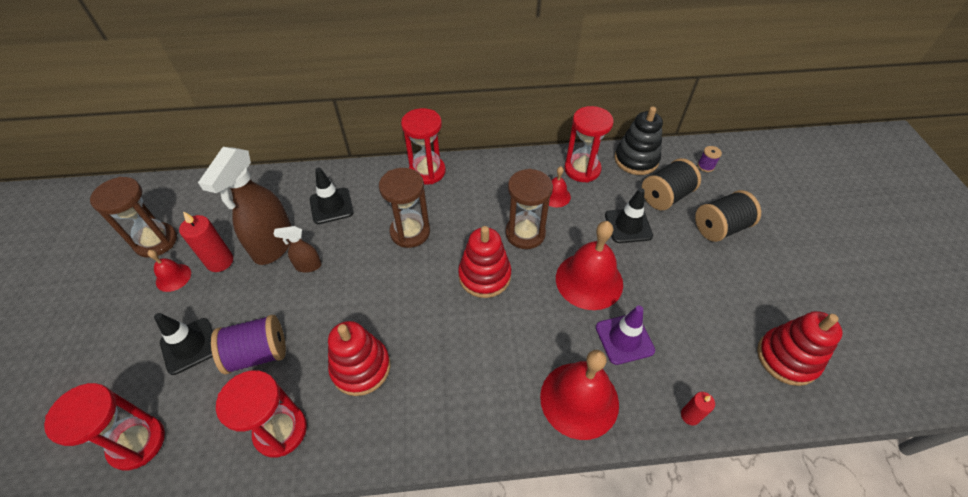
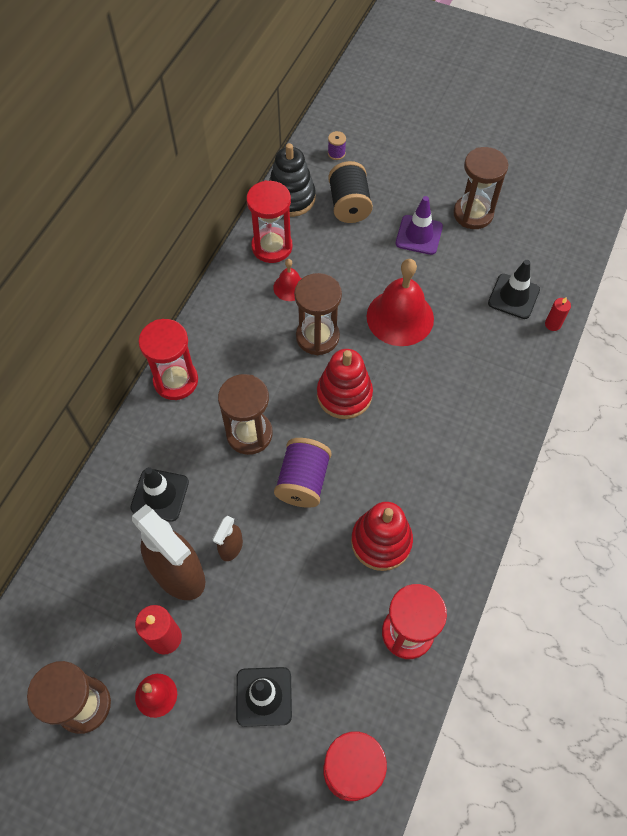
camera: 60 degrees left, 10 degrees up
purple spool [211,315,286,374] -> purple spool moved to [274,438,331,508]
red bell [540,350,619,440] -> none
purple traffic cone [596,306,655,365] -> purple traffic cone moved to [396,196,443,255]
black traffic cone [605,188,653,243] -> black traffic cone moved to [488,260,540,319]
black spool [695,190,761,242] -> none
red stacking toy [757,311,843,386] -> none
none -> brown hourglass [453,147,508,229]

